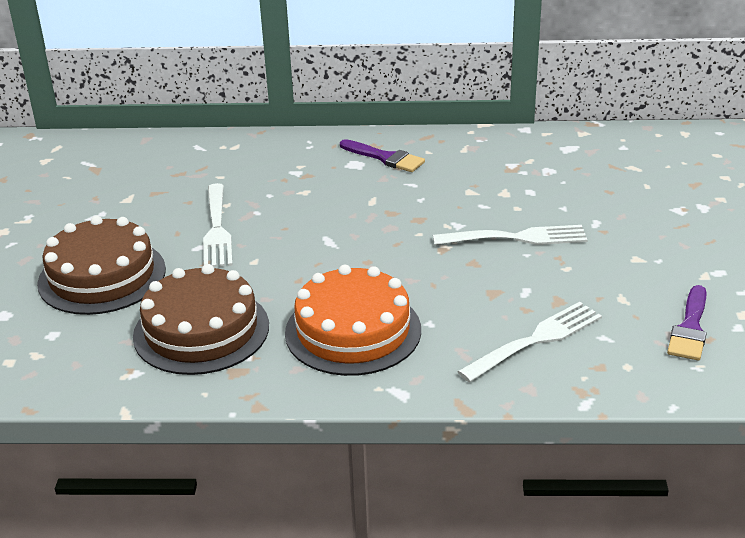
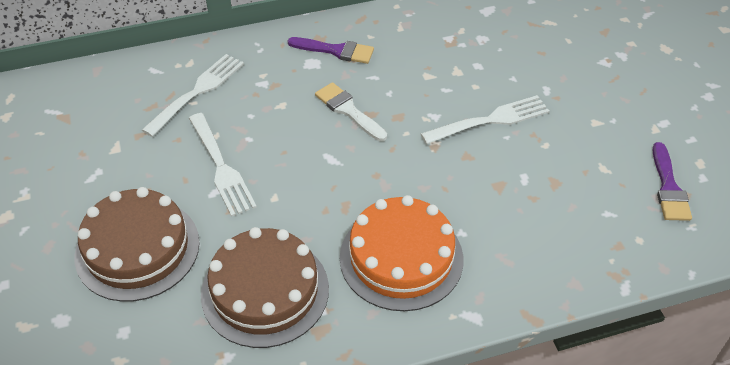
camera: 20 degrees left, 15 degrees up
white fork [457,302,602,382] -> white fork moved to [142,54,244,137]
none -> white brush [315,82,387,141]

